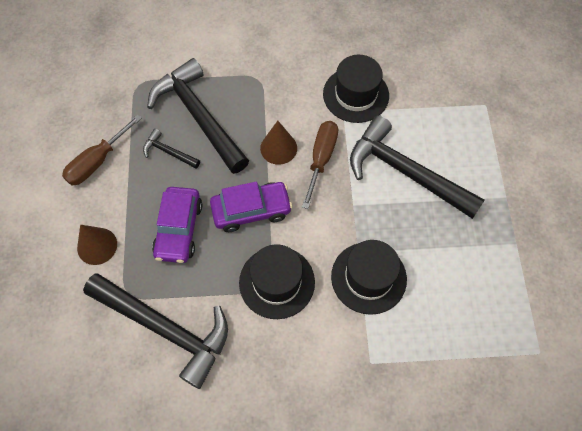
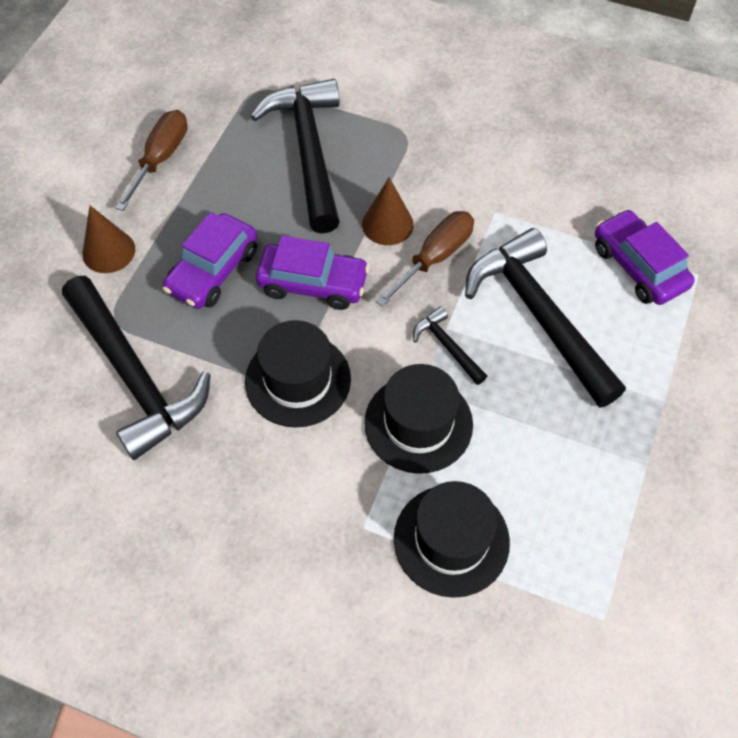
camera: 25 degrees right, 5 degrees down
brown screwdriver [62,114,142,185] -> brown screwdriver turned 135 degrees clockwise [115,110,188,211]
black hammer [143,129,200,169] -> black hammer moved to [413,306,487,385]
black hat [323,55,389,123] -> black hat moved to [394,481,510,598]
none -> purple car [595,209,695,305]

